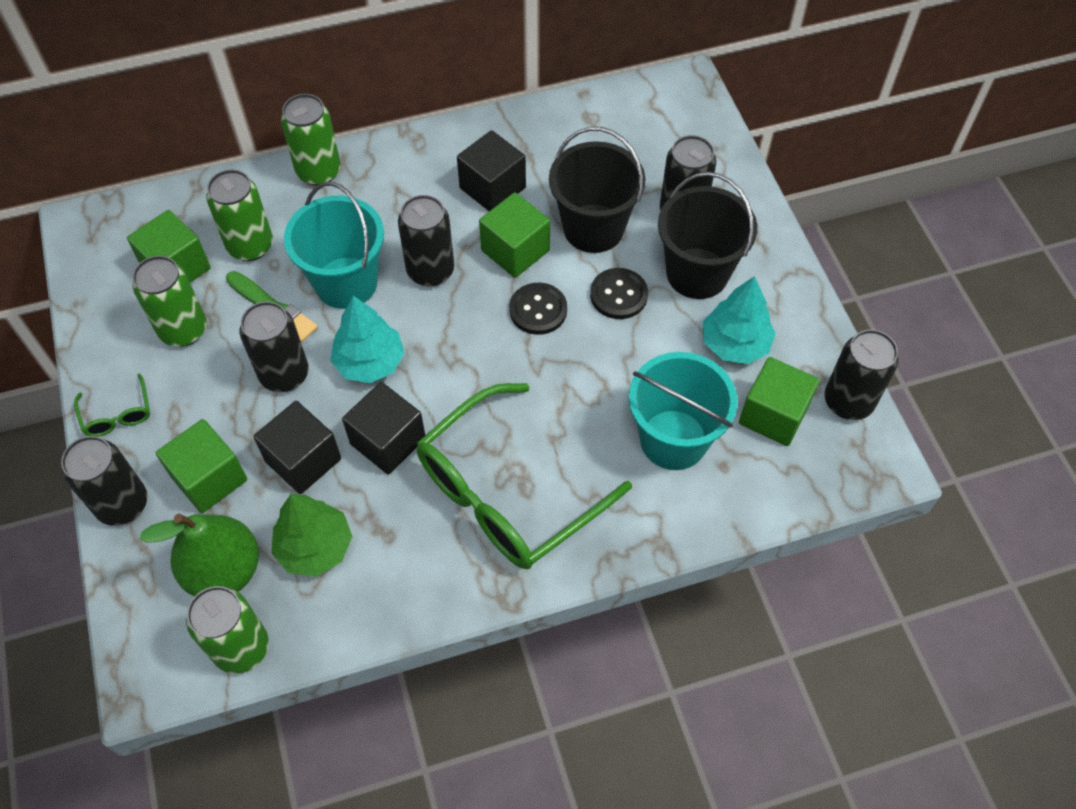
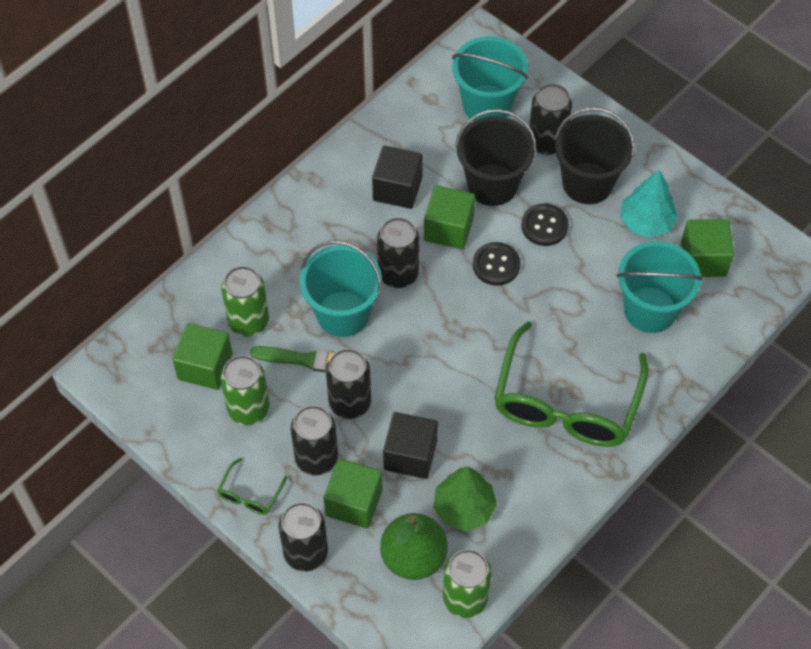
camera: 30 degrees left, 0 degrees up
green glasses [74,373,150,437] -> green glasses turned 75 degrees clockwise [217,458,287,515]
green can [281,94,341,186] -> none
turquoise tree [330,296,405,383] -> none
black cube [342,382,425,475] -> none
black can [825,329,898,420] -> black can moved to [291,405,338,475]
none -> turquoise bucket [452,37,528,121]

